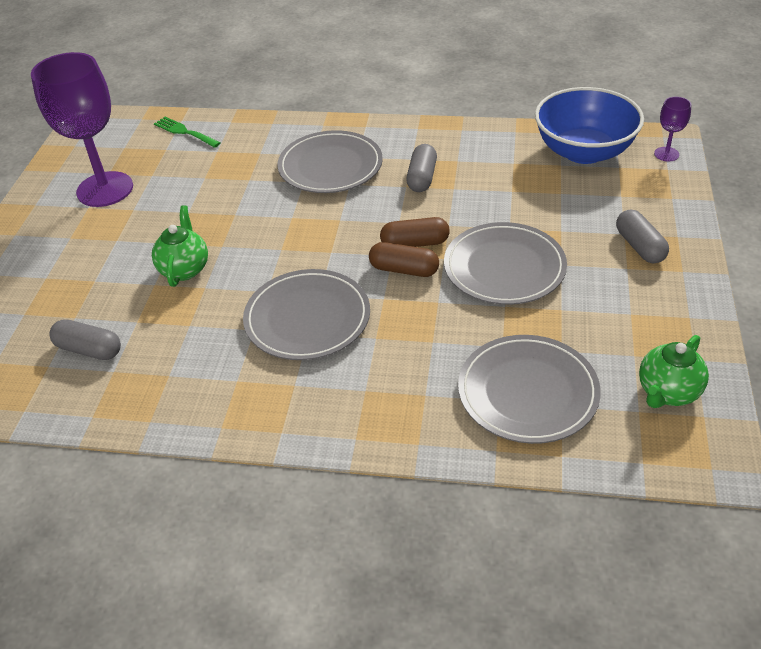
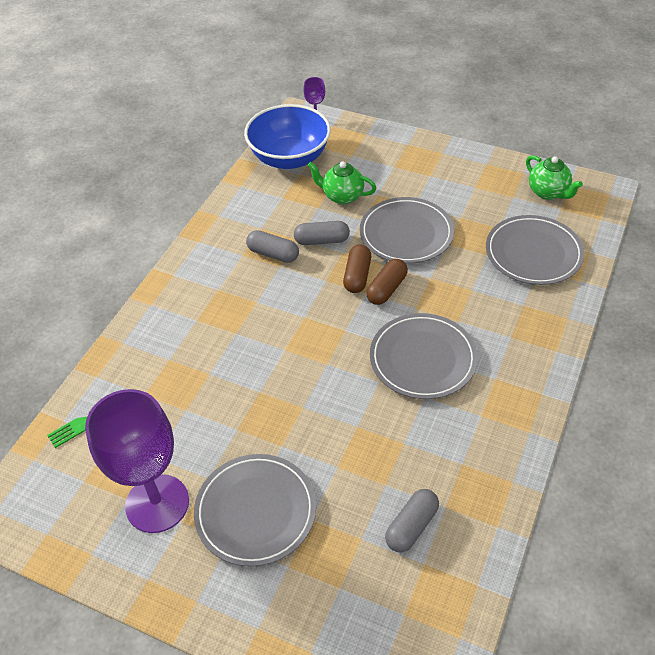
camera: 75 degrees left, 5 degrees up
green teapot [152,205,208,287] -> green teapot moved to [307,162,376,204]
grey plate [277,130,383,193] -> grey plate moved to [194,454,316,567]
grey capsule [616,209,669,263] -> grey capsule moved to [294,221,350,245]

